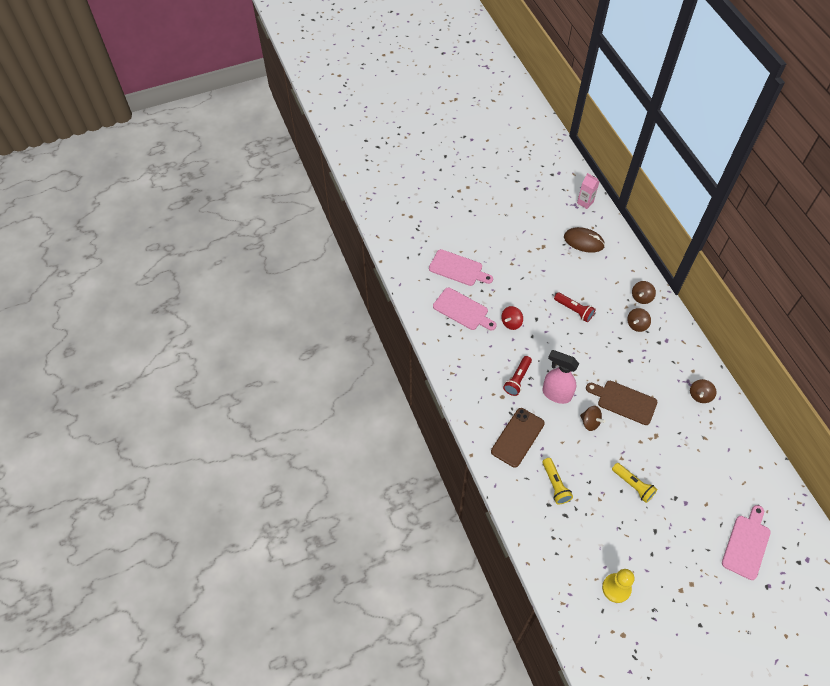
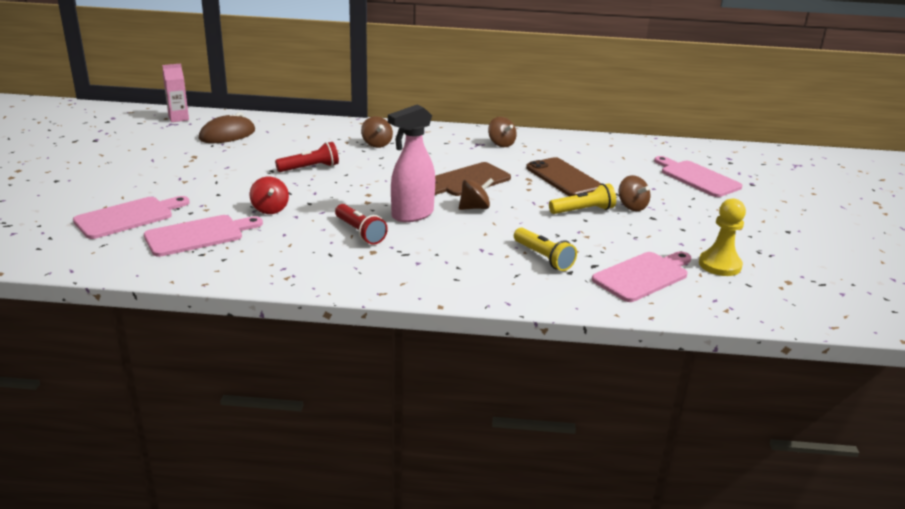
camera: 65 degrees left, 30 degrees down
brown phone [491,408,545,468] -> brown phone moved to [526,157,601,196]
yellow flashlight [542,458,573,504] -> yellow flashlight turned 45 degrees clockwise [514,227,577,271]
brown spinning top [632,281,656,304] -> brown spinning top moved to [619,175,650,211]
none -> pink cutting board [592,251,691,302]

